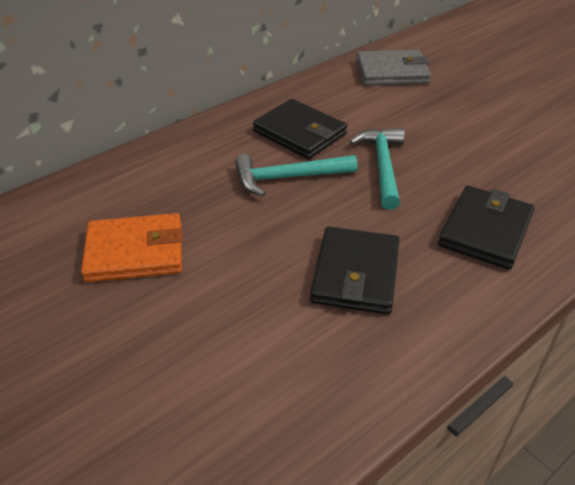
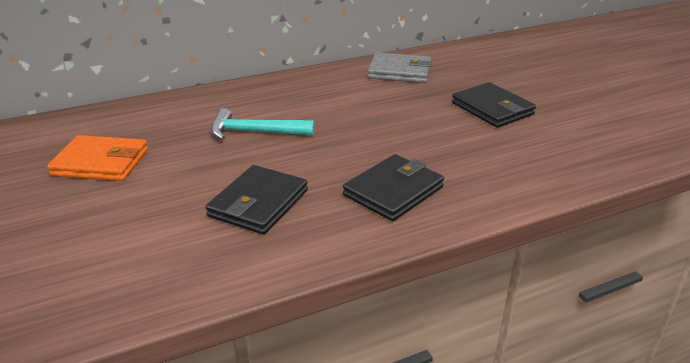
camera: 15 degrees right, 10 degrees down
black wallet [253,99,347,159] -> black wallet moved to [452,82,536,128]
turquoise hammer [349,128,405,210] -> none

